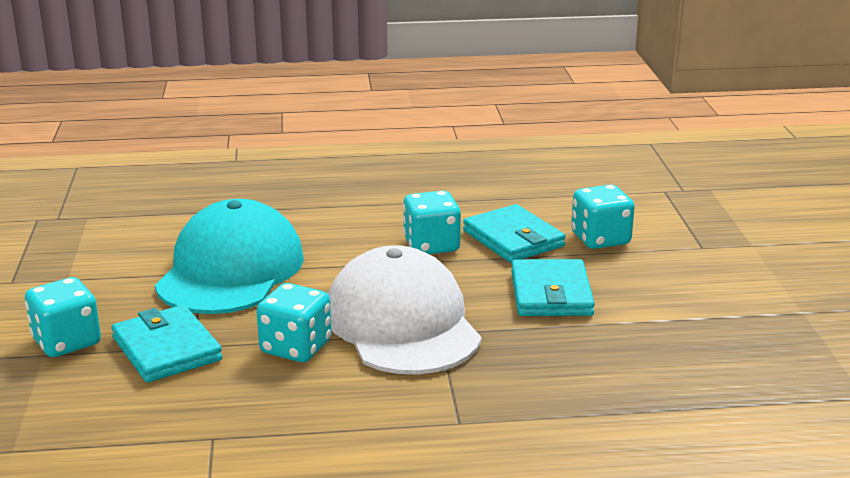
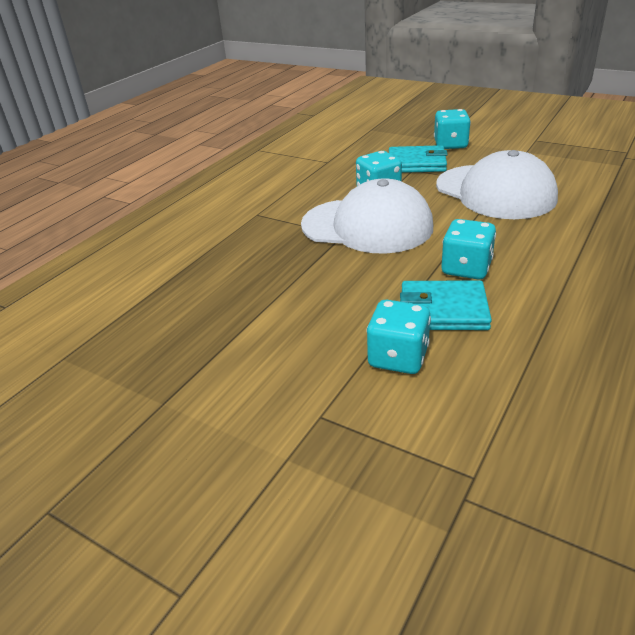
camera: 130 degrees right, 10 degrees up
turquoise cap [155,199,304,314] -> white cap [436,150,558,219]
turquoise wallet [511,259,595,316] -> none

